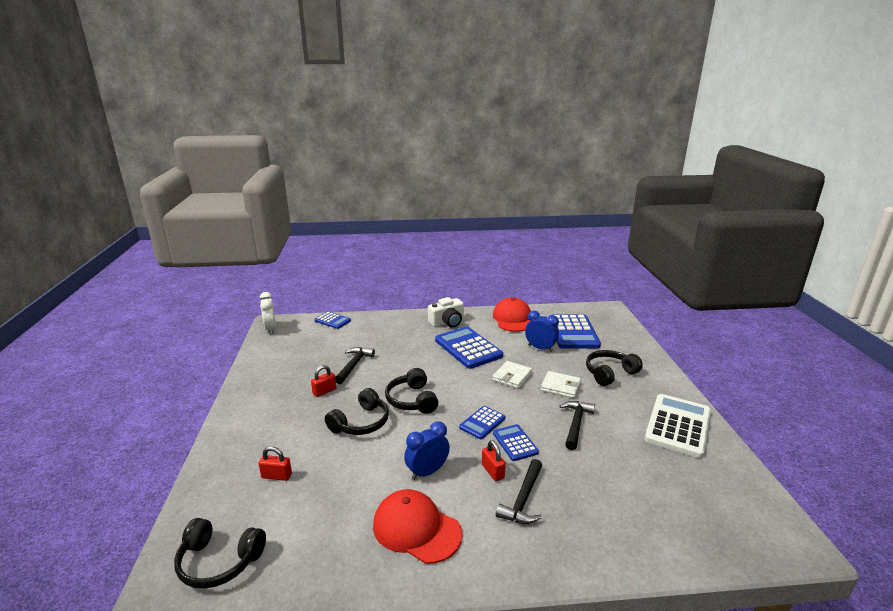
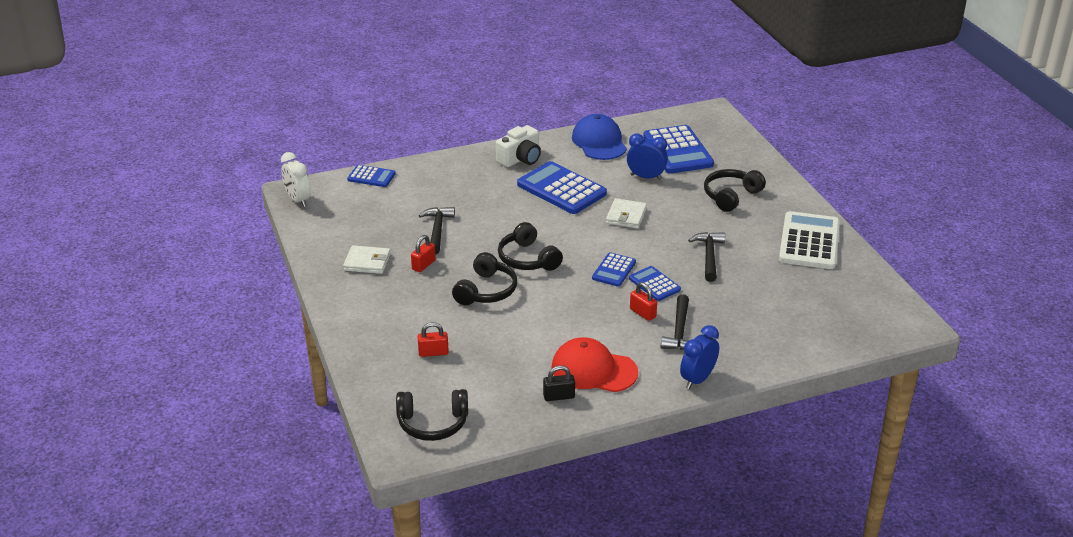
camera: 15 degrees left, 10 degrees up
blue clock [404,421,450,480] -> blue clock moved to [680,325,719,389]
red cap [493,297,531,332] -> blue cap [572,114,627,160]
white wallet [541,371,581,398] -> white wallet moved to [343,245,391,274]
none -> black padlock [543,365,575,401]

